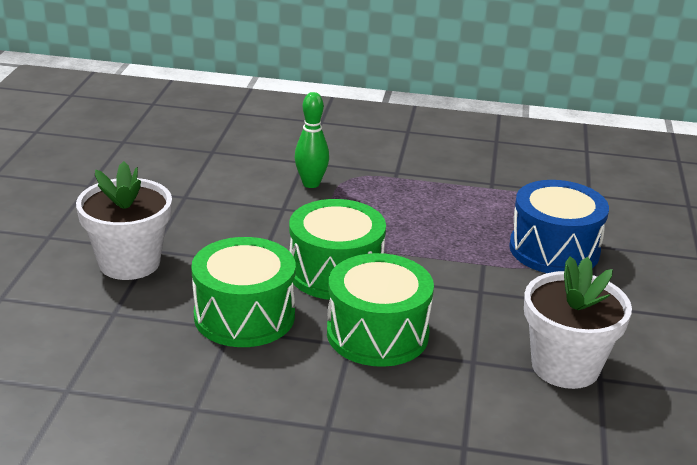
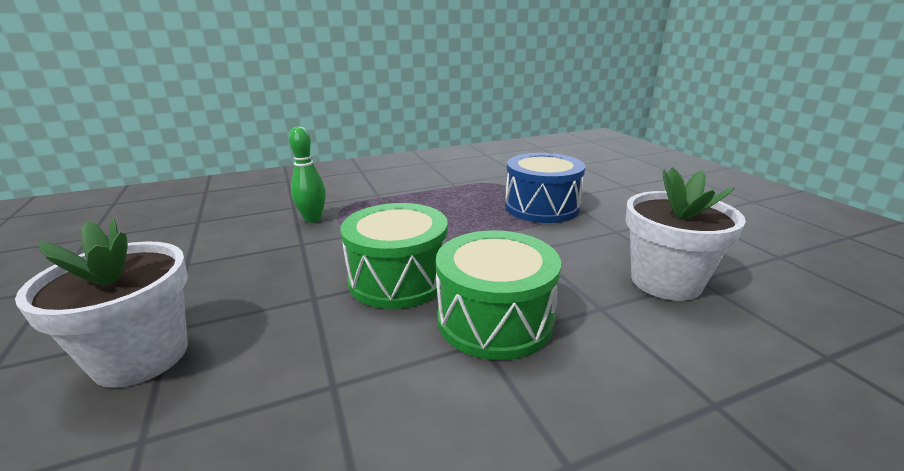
camera: 30 degrees left, 5 degrees down
green drum [191,237,296,347] -> none

